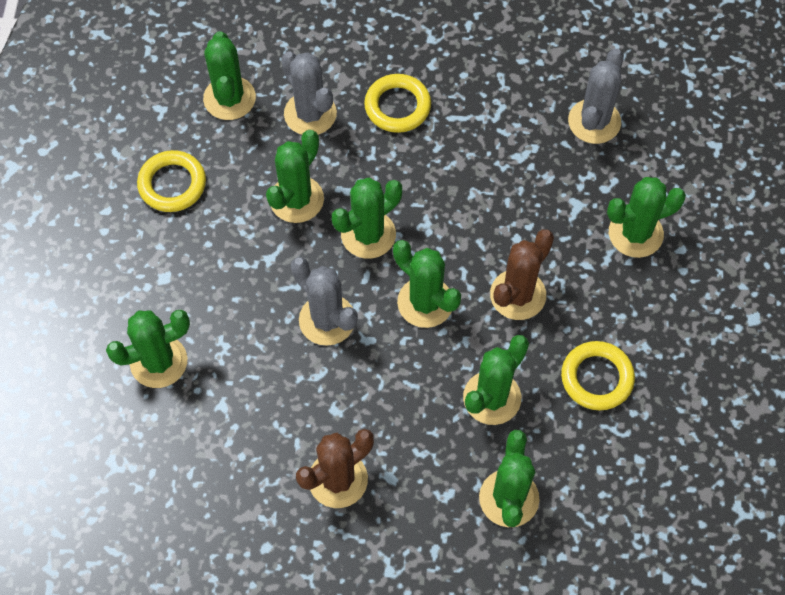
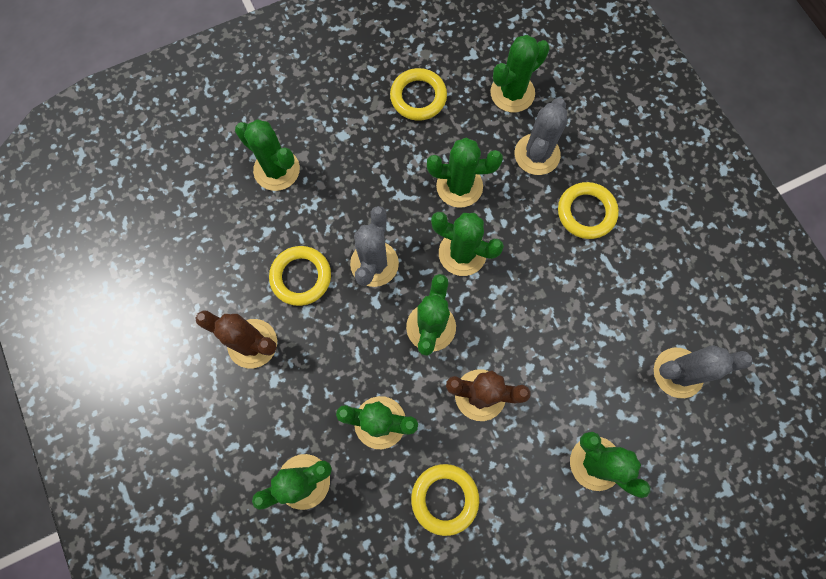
camera: 60 degrees right, 10 degrees up
none -> yellow ring [269,246,331,306]

